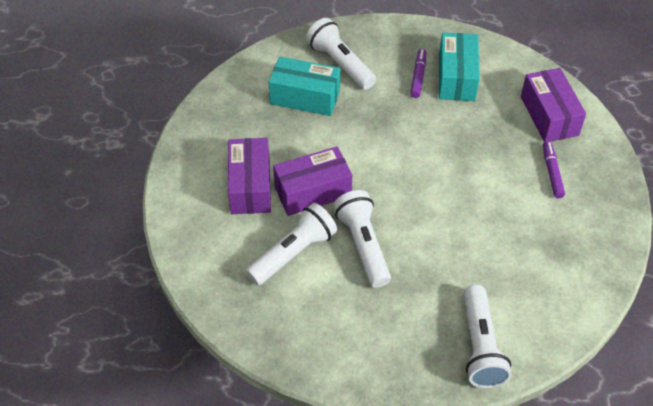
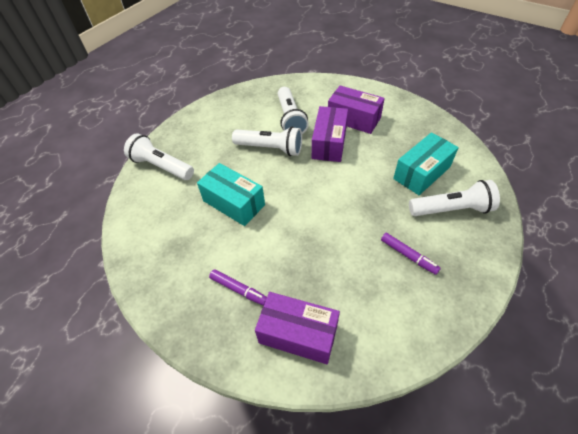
camera: 125 degrees right, 0 degrees up
turquoise box [439,33,480,101] -> turquoise box moved to [197,163,265,226]

